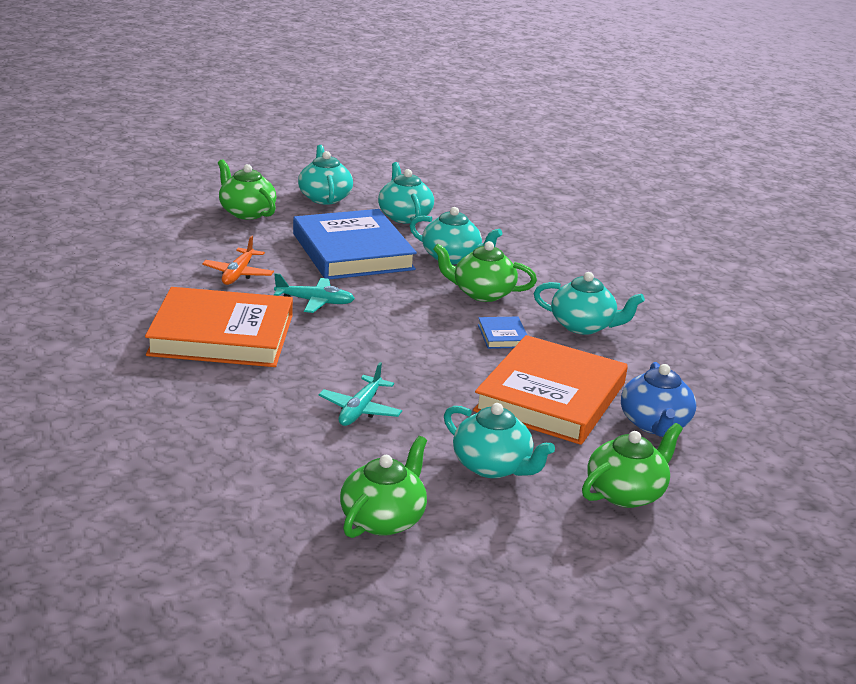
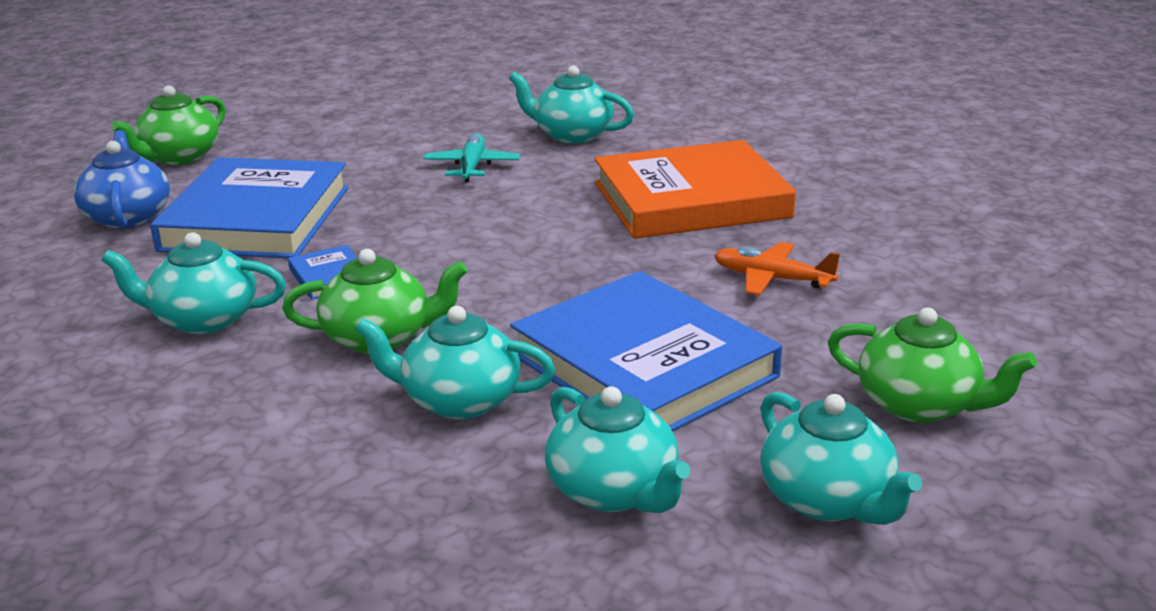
camera: 165 degrees right, 0 degrees up
orange plane [202,235,274,285] -> orange plane turned 60 degrees counterclockwise [714,242,840,295]
turquoise plane [274,273,355,313] -> none
green teapot [340,436,427,538] -> none
turquoise teapot [444,403,555,478] -> turquoise teapot moved to [509,65,634,144]
orange book [473,335,628,445] -> blue book [150,157,349,258]

